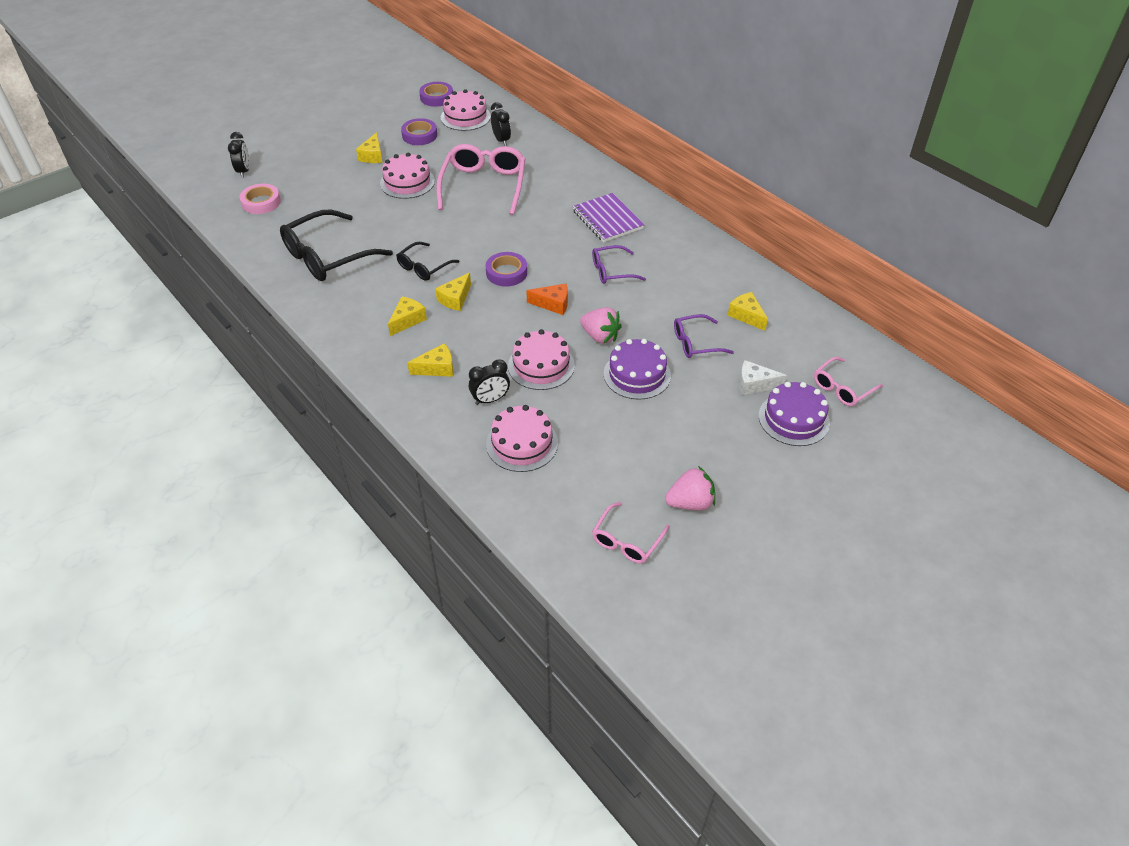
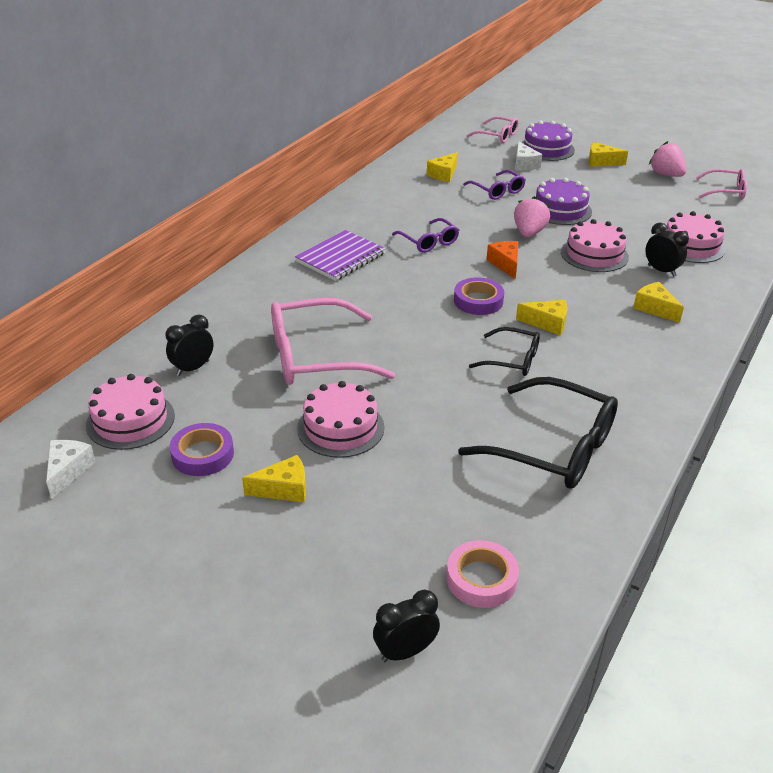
camera: 110 degrees left, 10 degrees down
yellow cheese [388,296,427,336] -> yellow cheese moved to [588,142,628,167]
purple tape [419,82,453,107] -> white cheese [46,440,95,499]

